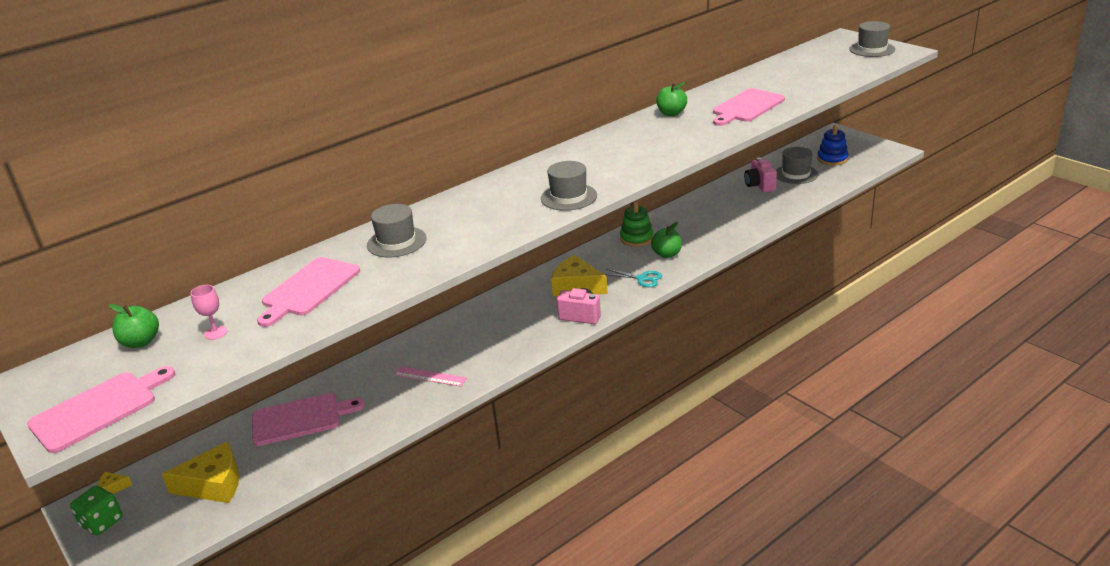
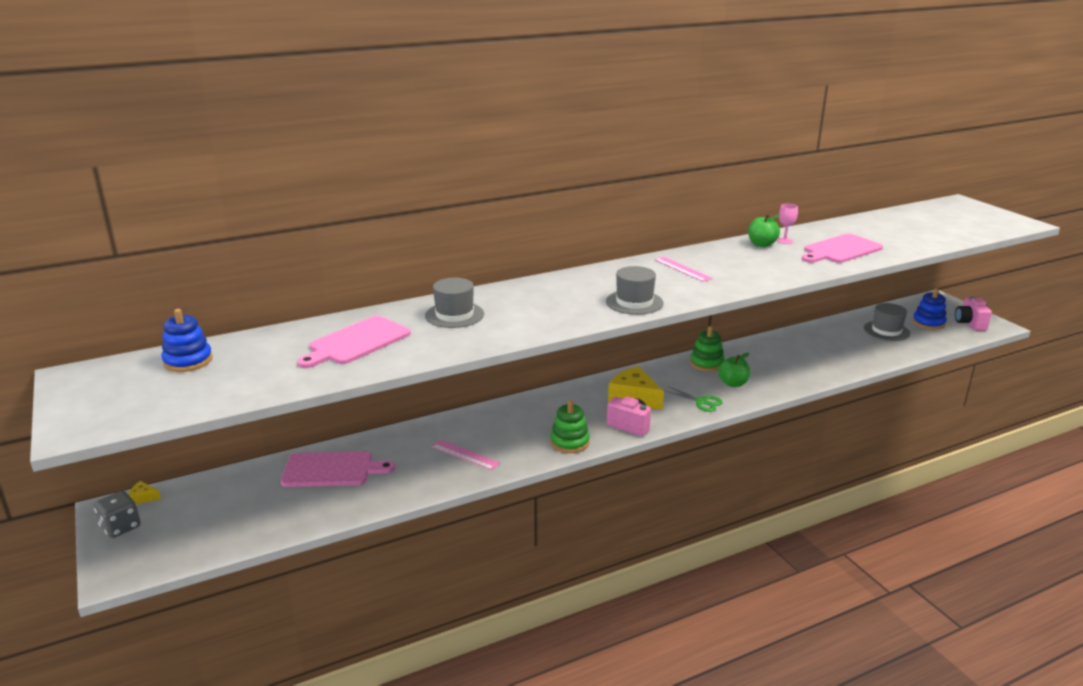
camera: 10 degrees right, 5 degrees down
pink cutting board [27,366,175,453] -> none
green dice [70,486,123,535] -> grey dice [94,491,141,538]
green apple [109,304,159,348] -> blue stacking toy [161,309,212,372]
yellow cheese [162,442,239,503] -> none
pink goblet [190,285,228,340] -> pink goblet moved to [777,204,798,244]
turquoise scissors [604,269,662,287] -> green scissors [663,386,723,412]
pink camera [744,157,777,193] -> pink camera moved to [955,296,992,331]
grey hat [849,21,895,57] -> none
none -> green stacking toy [550,400,590,453]
none -> pink ruler [654,256,713,282]

